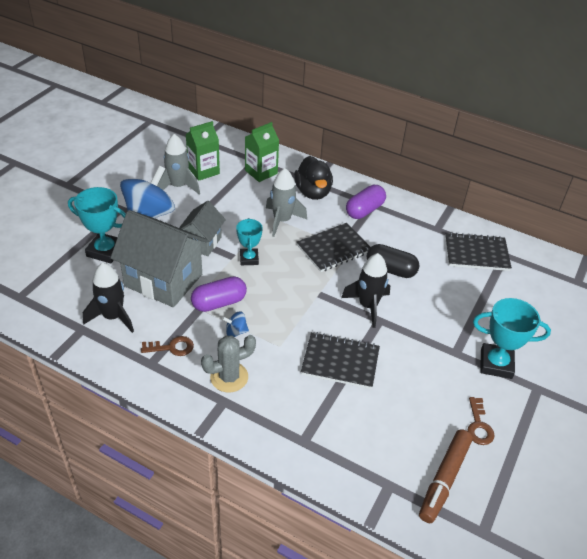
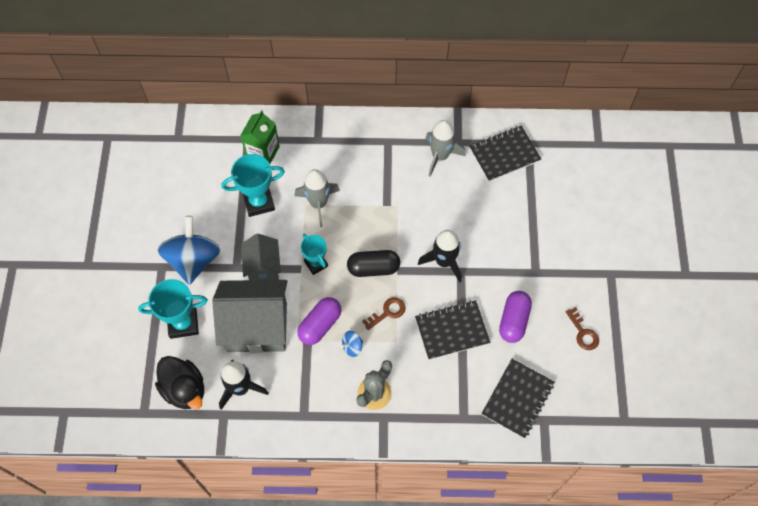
camera: 25 degrees left, 20 degrees up
brown key [141,336,194,356] -> brown key moved to [362,297,406,330]
grey rocket [157,134,200,194] -> grey rocket moved to [425,120,466,177]
green carton [186,121,220,181] -> none
black duck [294,156,333,200] -> black duck moved to [155,356,204,410]
black notebook [297,223,371,272] -> black notebook moved to [481,359,555,438]
purple capsule [346,185,386,219] -> purple capsule moved to [499,291,532,343]
black capsule [367,244,419,278] -> black capsule moved to [347,250,400,277]
brown marker [419,429,473,523] -> none
turquoise trophy [473,298,551,379] -> turquoise trophy moved to [221,154,285,217]

